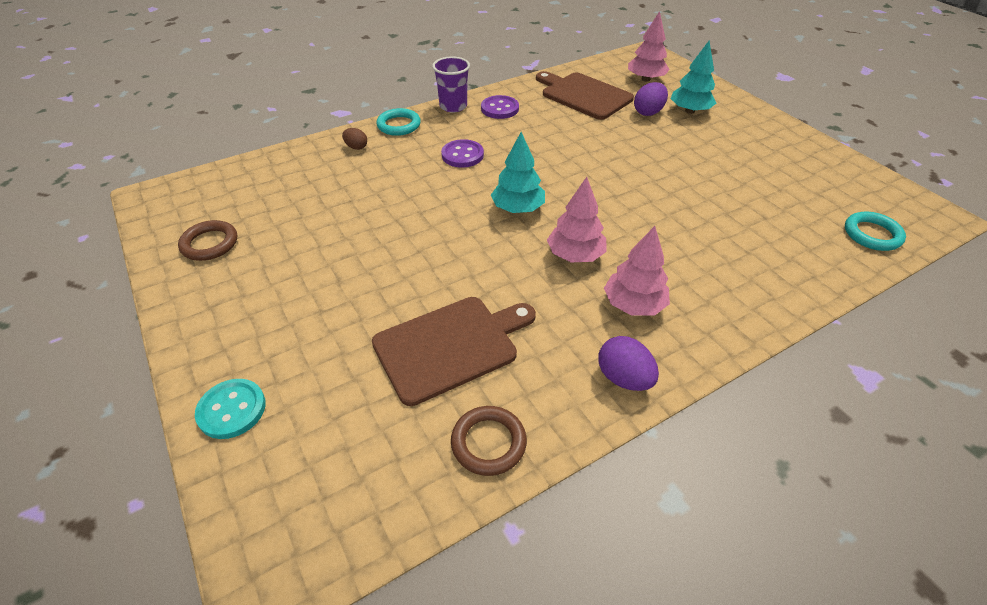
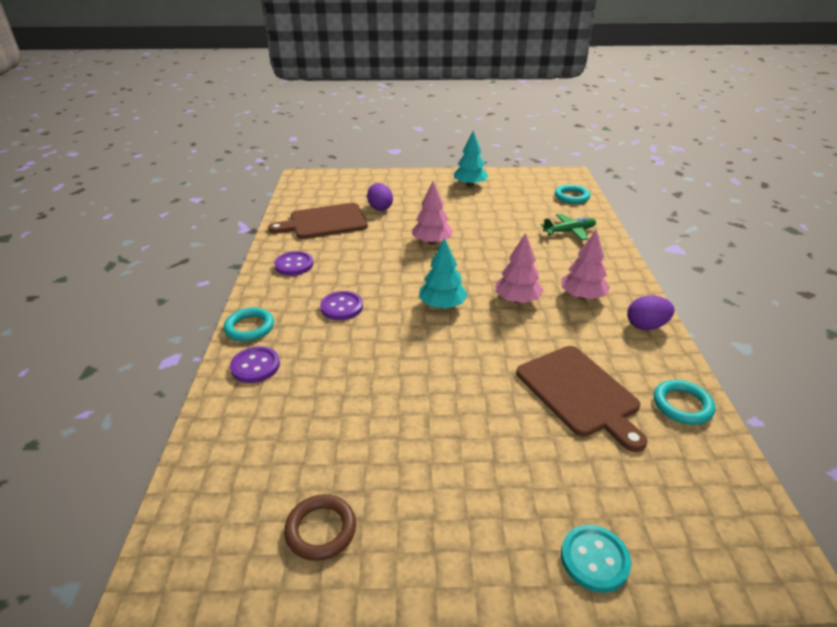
camera: 60 degrees left, 10 degrees down
brown egg [342,128,367,150] -> purple button [230,346,280,383]
brown cutting board [372,297,536,406] -> brown cutting board turned 150 degrees clockwise [516,346,647,452]
purple cup [432,56,470,113] -> none
brown ring [451,406,527,476] -> turquoise ring [654,380,715,425]
pink tree [628,11,670,82] -> pink tree moved to [412,181,453,245]
turquoise tree [670,41,716,114] -> turquoise tree moved to [454,131,488,187]
none -> green plane [541,214,596,241]

